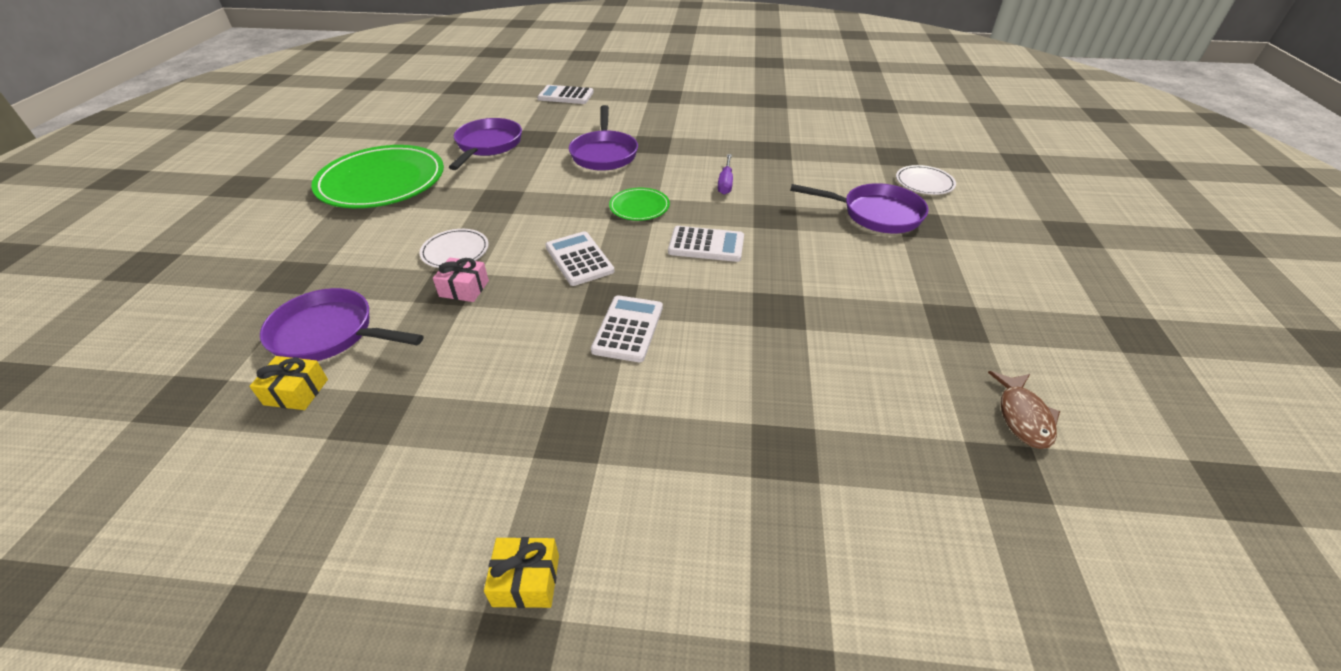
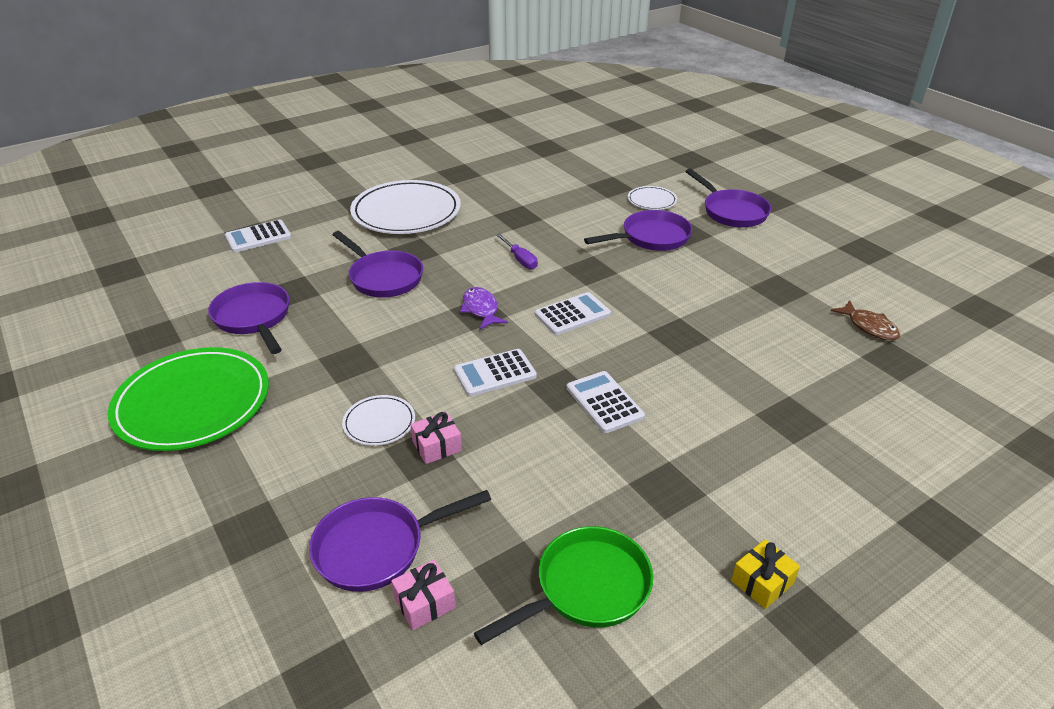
camera: 40 degrees left, 5 degrees down
yellow gift [249,356,328,410] -> pink gift [391,560,456,630]
white calculator [545,231,614,286] -> white calculator turned 45 degrees counterclockwise [454,349,537,397]
green plate [609,188,670,221] -> purple fish [460,287,508,329]
none -> white plate [350,180,461,234]
none -> green pan [474,526,653,645]
none -> purple pan [685,169,771,228]

